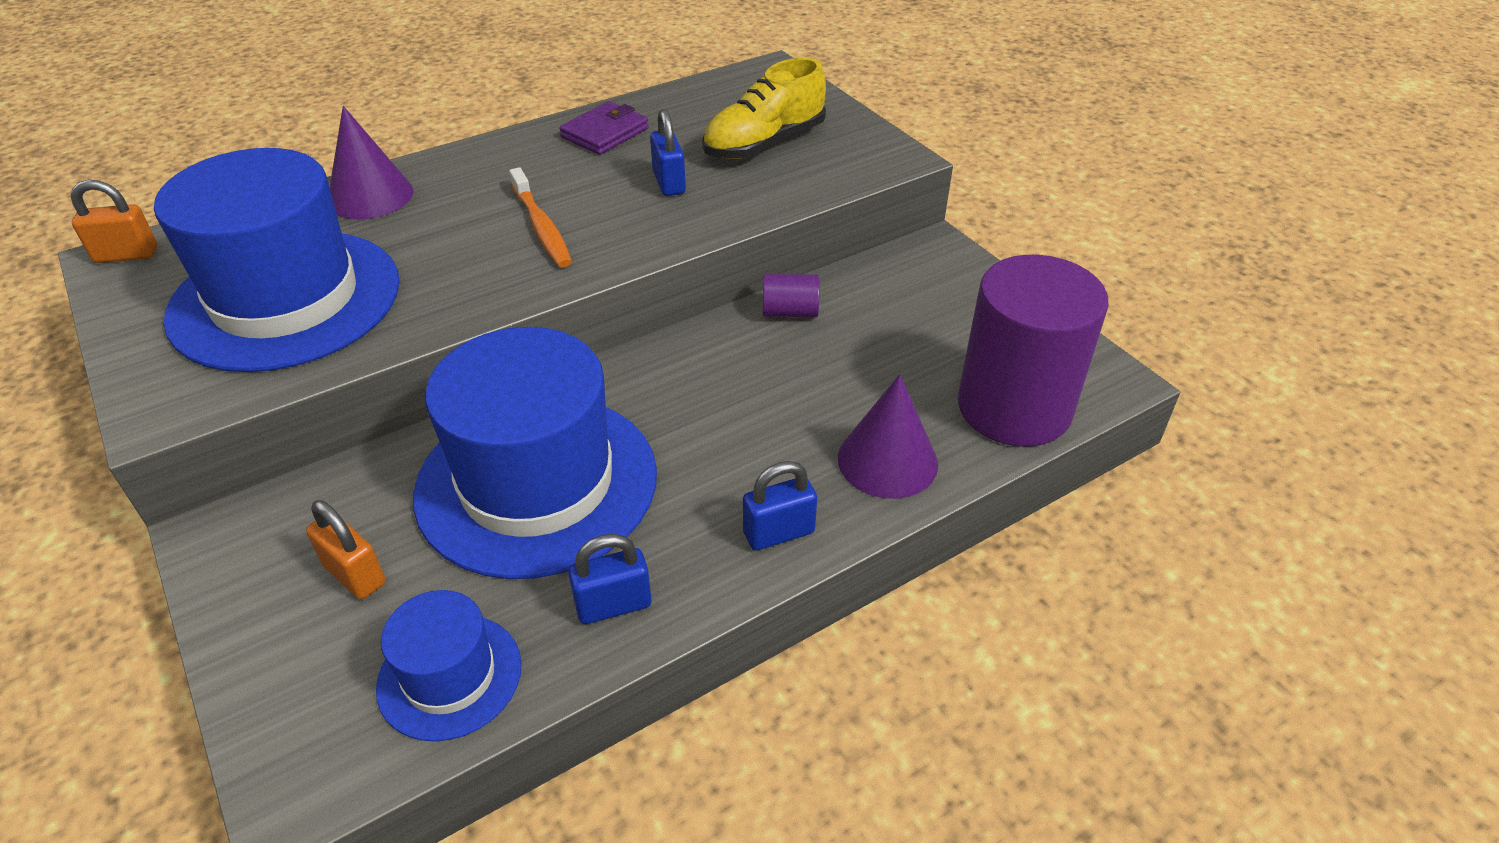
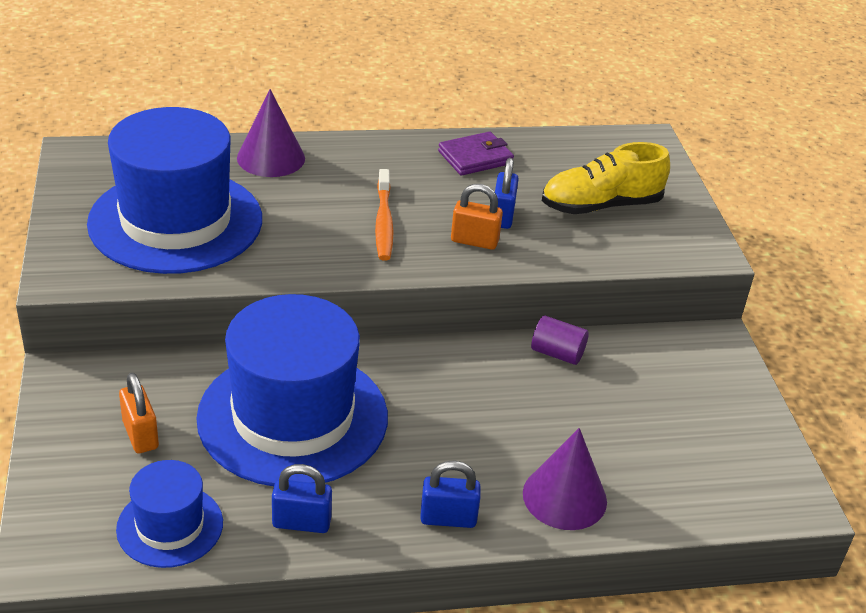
camera: 20 degrees right, 5 degrees down
orange padlock [70,180,157,263] -> orange padlock moved to [451,184,503,250]
purple cylinder [958,255,1109,446] -> none

